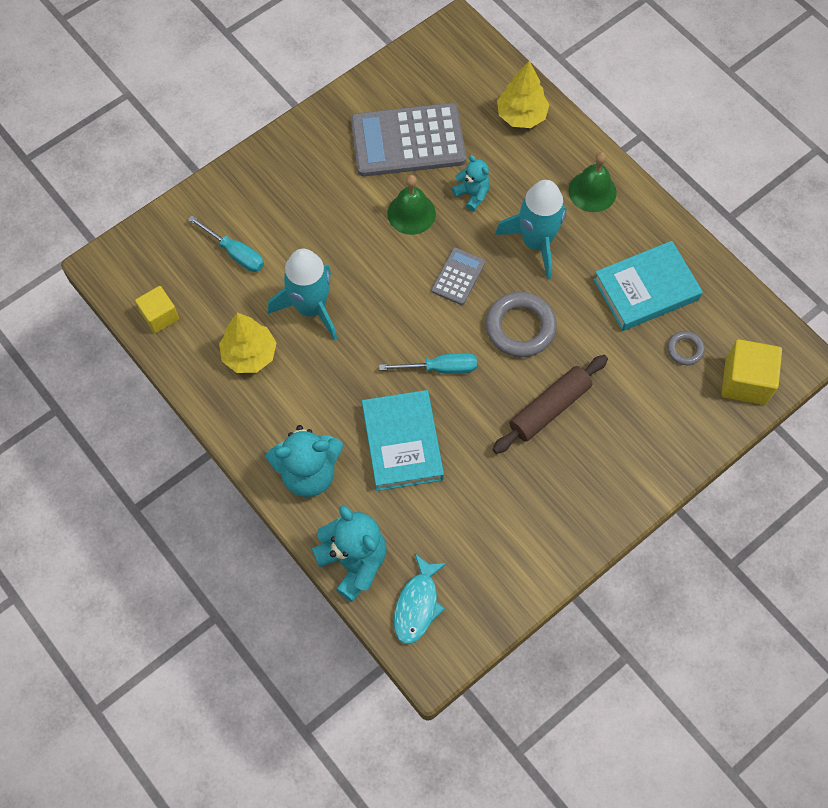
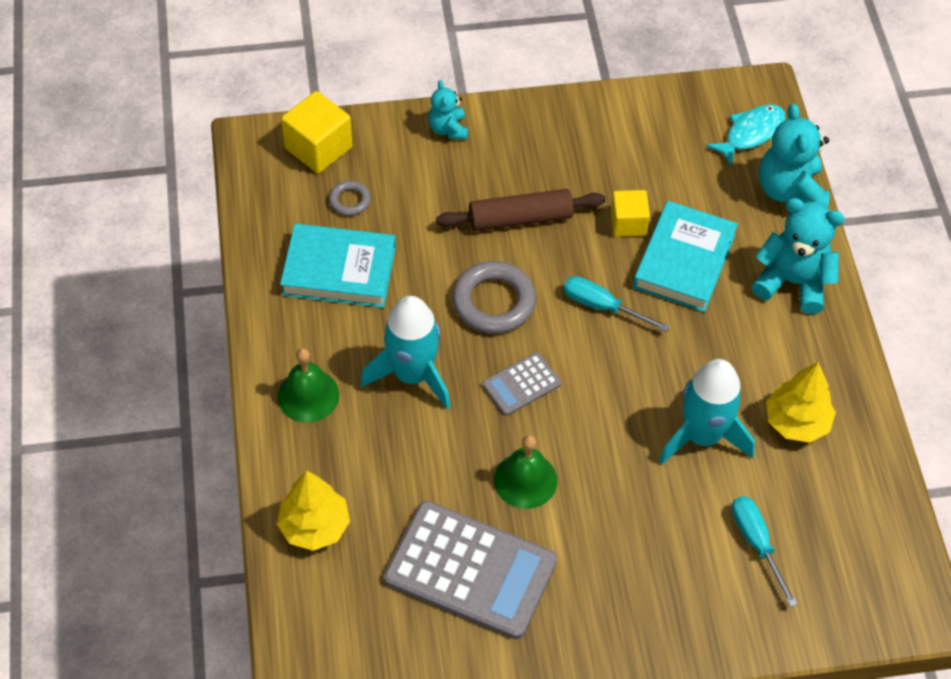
camera: 150 degrees left, 10 degrees down
yellow cube [135,286,179,333] -> yellow cube moved to [610,190,650,237]
turquoise teddy bear [452,155,490,211] -> turquoise teddy bear moved to [428,80,468,140]

